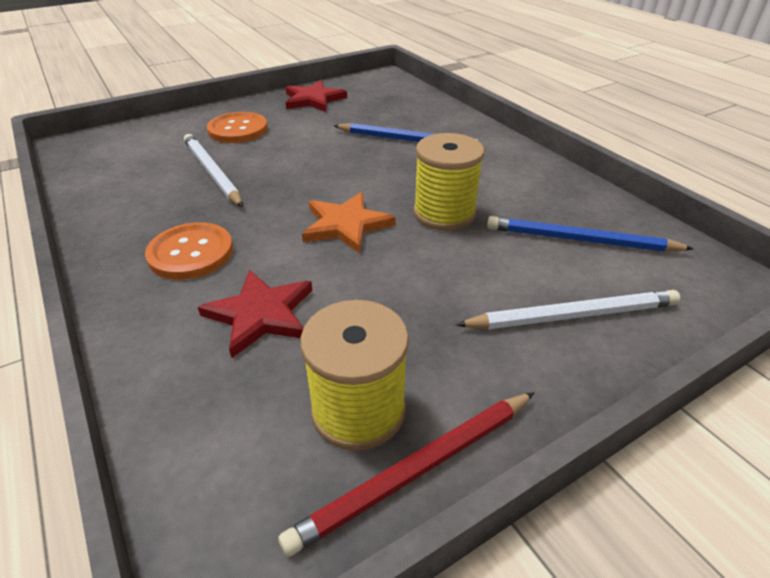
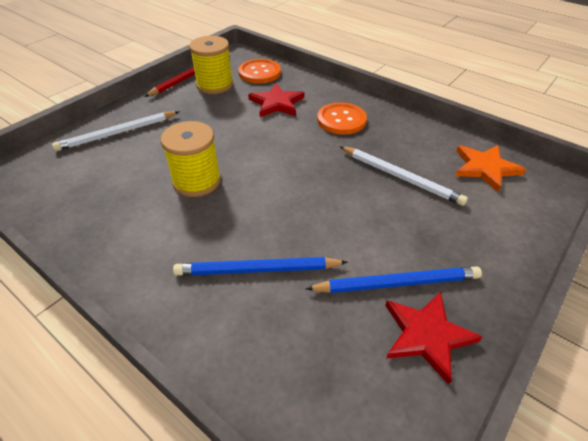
camera: 160 degrees right, 5 degrees up
orange button [207,112,268,143] -> orange button moved to [238,59,281,84]
orange star [302,192,395,254] -> orange star moved to [455,145,526,192]
blue pencil [487,216,694,252] -> blue pencil moved to [306,266,482,293]

